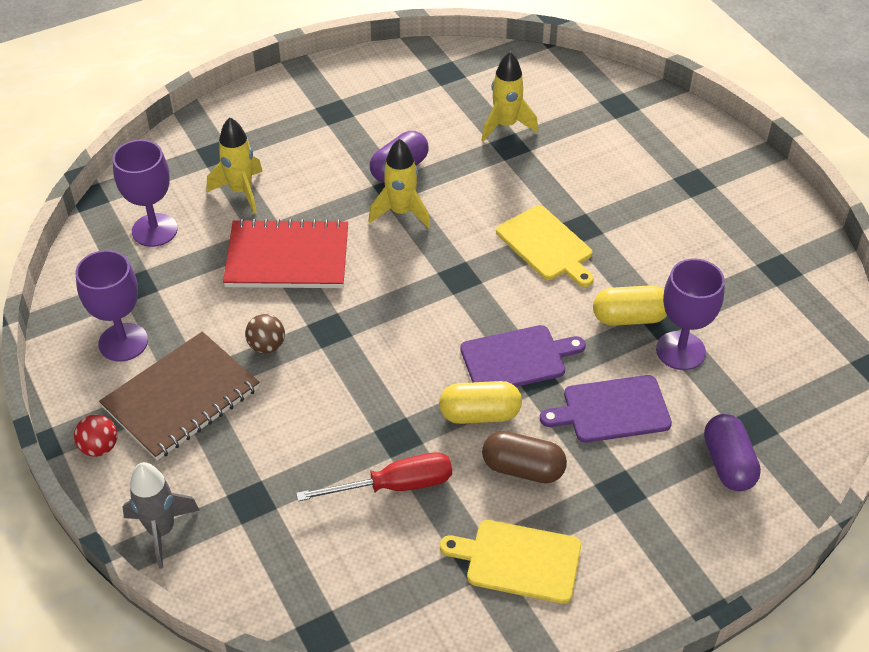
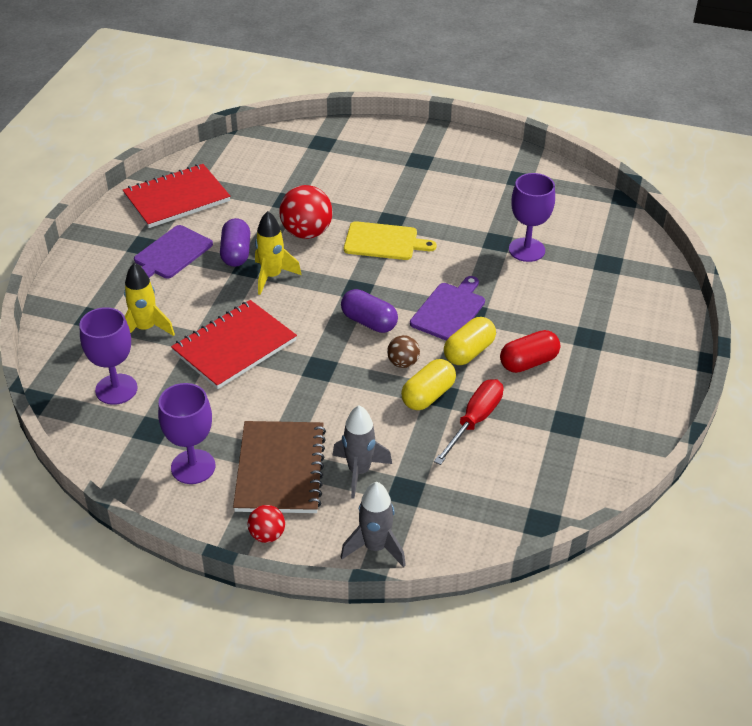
camera: 45 degrees left, 5 degrees down
brown ball [245,314,285,353] -> brown ball moved to [387,335,420,368]
yellow cutting board [440,520,581,604] -> none
yellow rocket [482,52,538,142] -> none
brown capsule [482,431,567,483] -> red capsule [500,330,560,373]
purple cutting board [540,375,672,443] -> purple cutting board moved to [134,225,213,278]
yellow capsule [593,285,667,326] -> yellow capsule moved to [401,359,456,410]
purple capsule [704,414,761,491] -> purple capsule moved to [341,289,398,333]
none -> red notebook [123,164,231,228]
none -> red ball [279,185,333,239]
none -> grey rocket [332,405,392,499]

